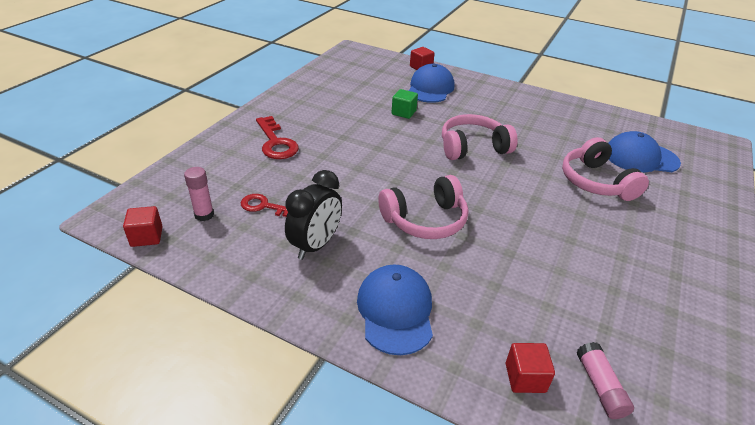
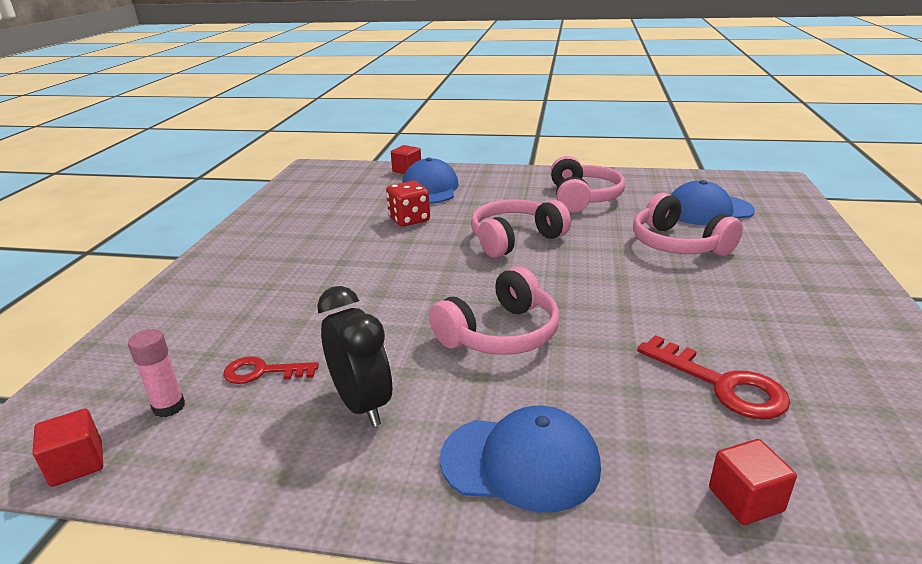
camera: 15 degrees left, 10 degrees down
red key [256,116,299,159] -> red key moved to [637,335,790,419]
black clock [285,170,342,260] -> black clock turned 45 degrees counterclockwise [317,286,392,427]
blue cap [357,264,433,355] -> blue cap turned 120 degrees clockwise [440,406,601,512]
green cube [392,89,418,119] -> red dice [386,181,430,227]
pink glue stick [576,342,634,419] -> none
none -> pink headphones [551,156,625,213]

